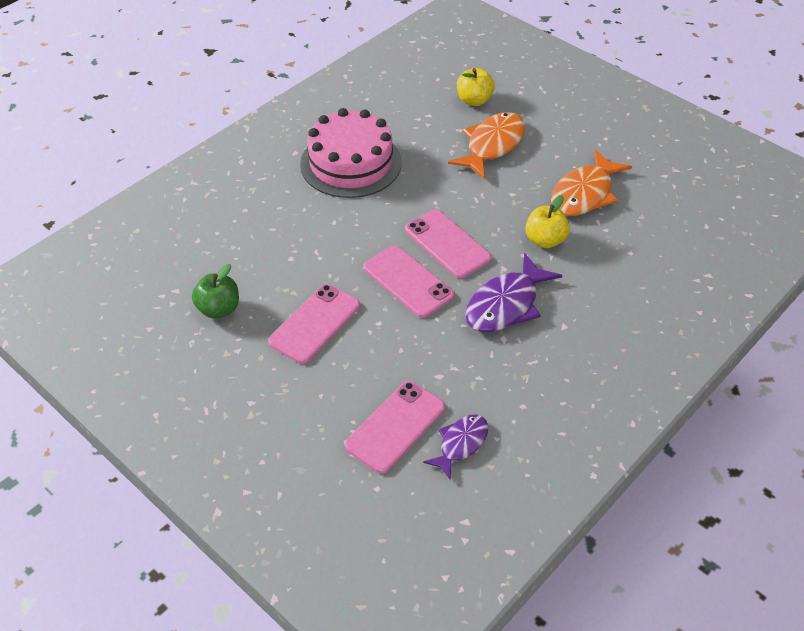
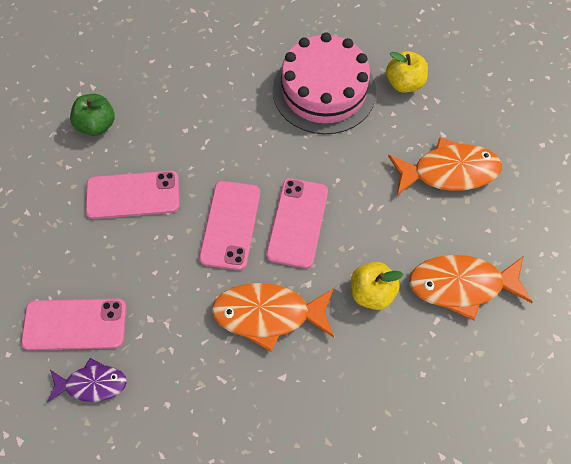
camera: 50 degrees right, 15 degrees up
yellow apple [457,68,495,106] -> yellow apple moved to [386,51,428,93]
purple fish [465,253,562,332] -> orange fish [212,283,334,352]

